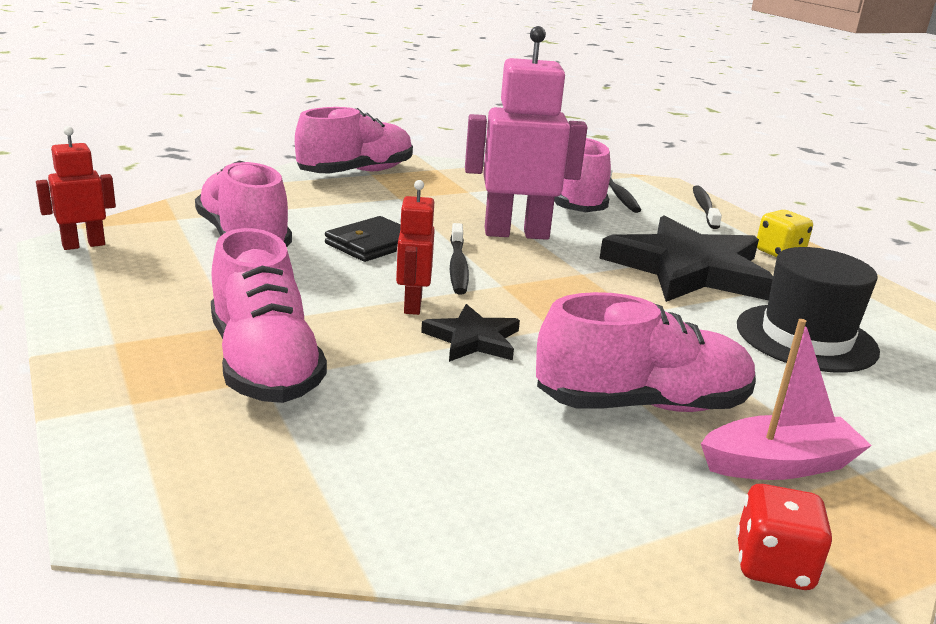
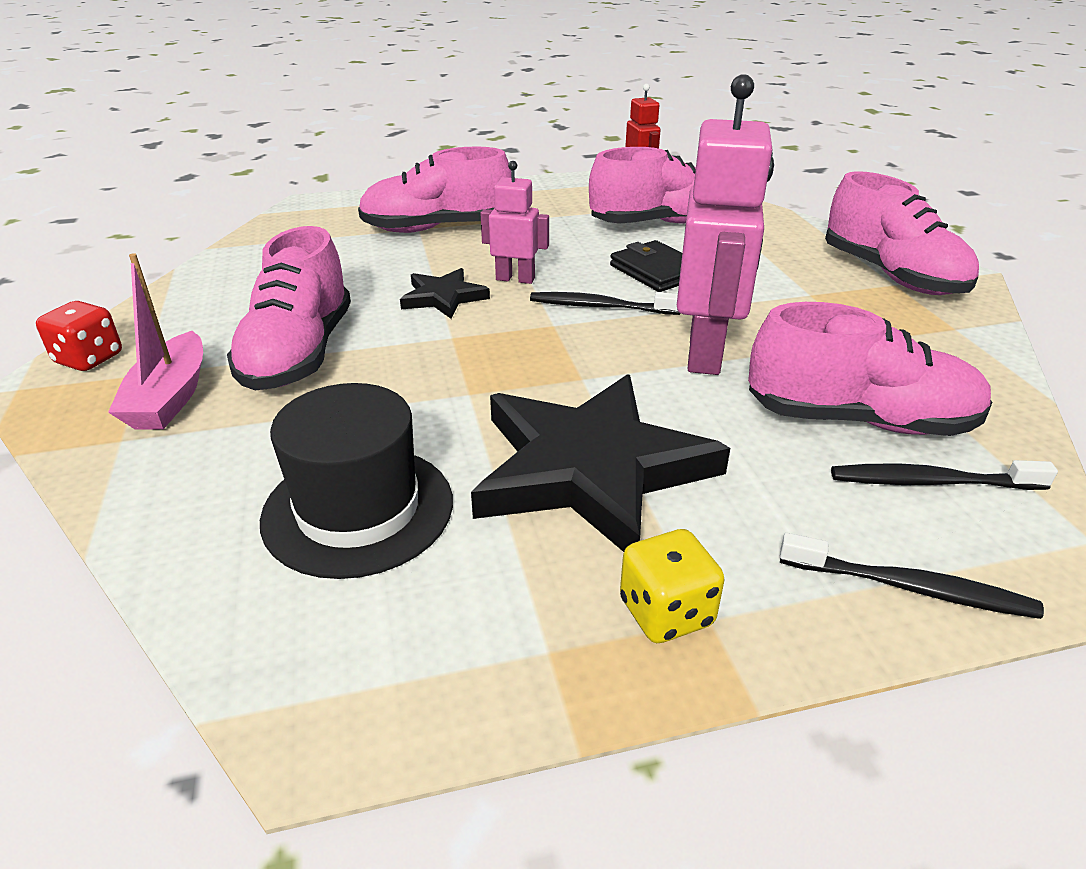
camera: 105 degrees right, 10 degrees up
red robot [396,180,435,315] -> pink robot [480,161,549,284]

